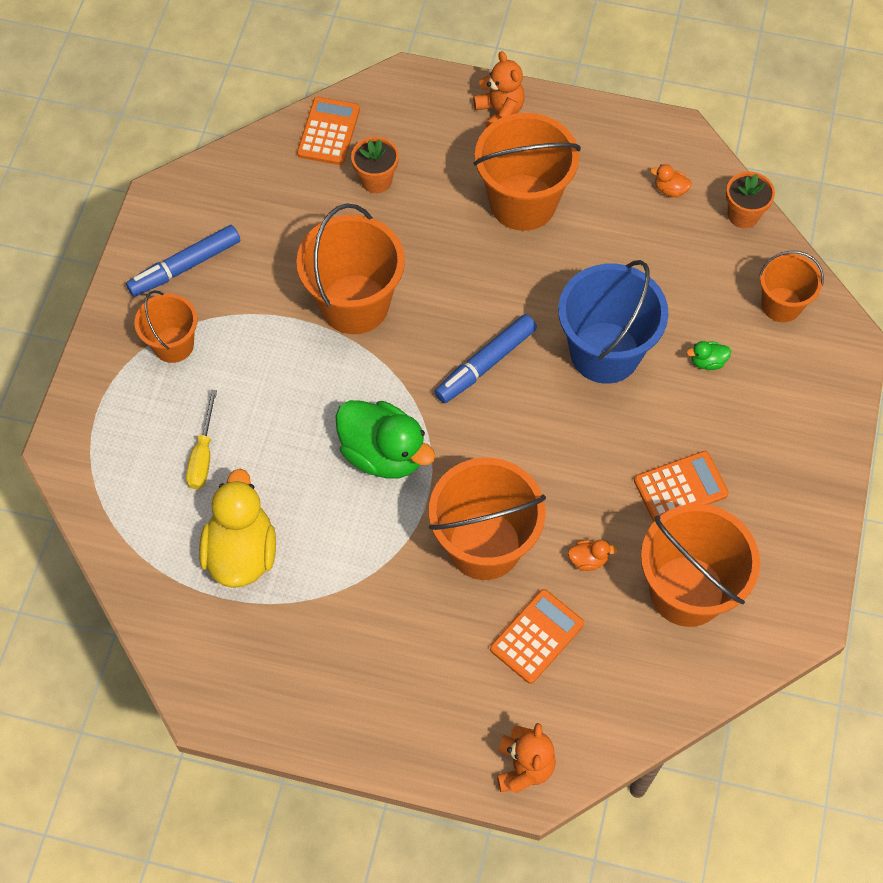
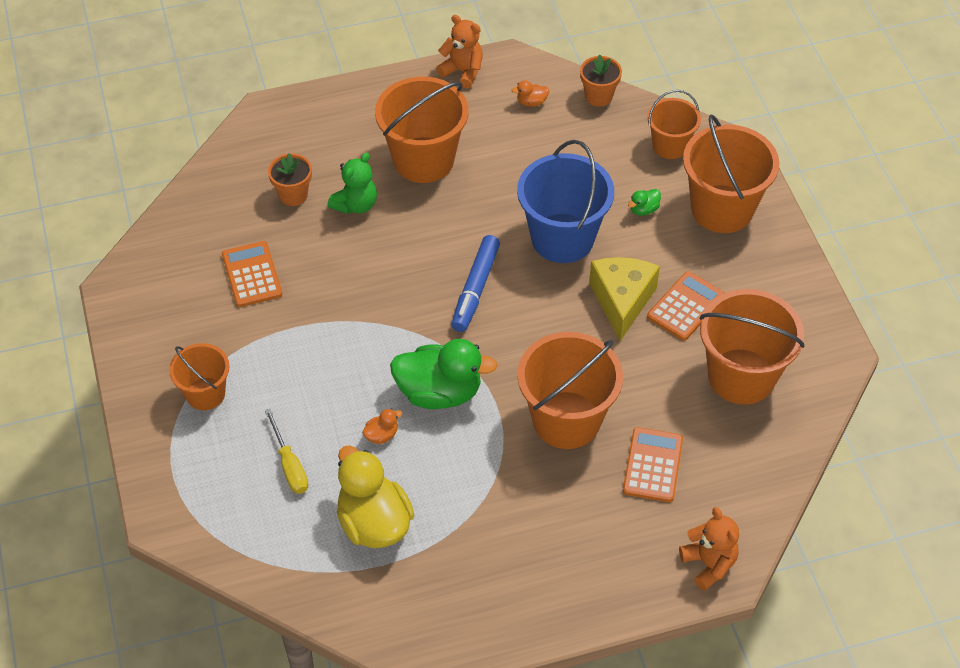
camera: 30 degrees left, 10 degrees down
blue marker [126,225,240,297] -> none
orange bucket [296,204,405,334] -> orange bucket moved to [683,114,779,233]
orange calculator [297,97,360,165] -> orange calculator moved to [222,241,282,307]
orange teddy bear [473,51,525,127] -> orange teddy bear moved to [436,15,483,89]
orange duck [568,540,618,571] -> orange duck moved to [362,409,402,444]
none -> green teddy bear [328,153,377,214]
none -> yellow cheese [589,257,660,341]

